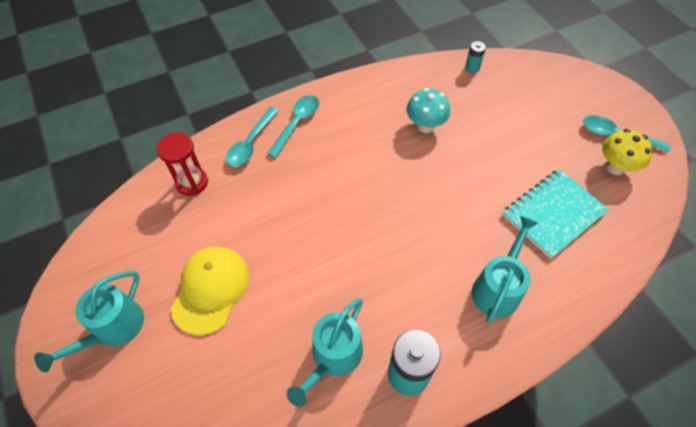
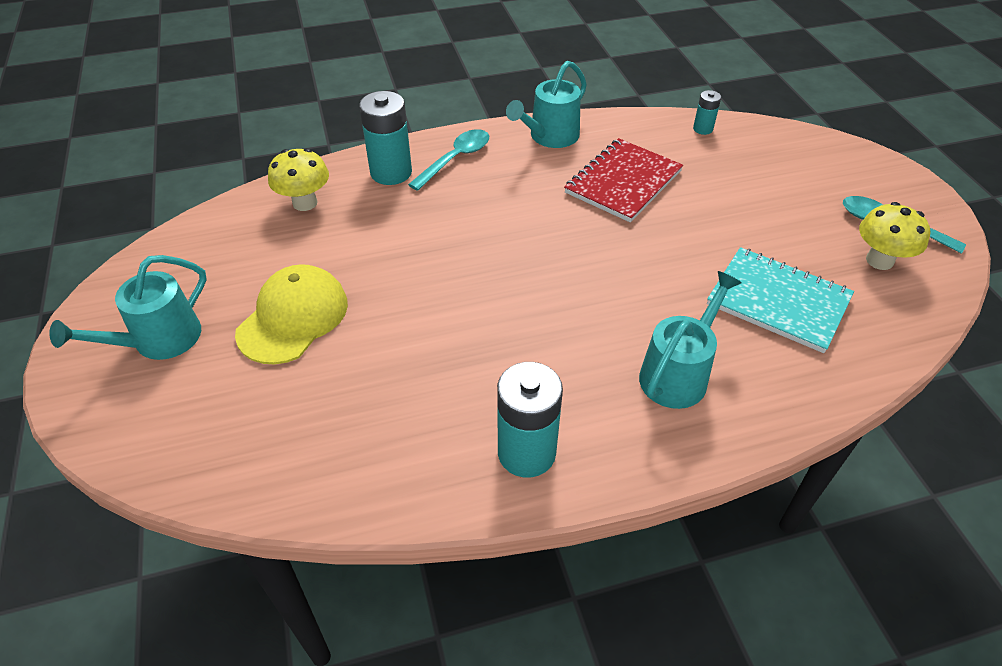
camera: 10 degrees right, 10 degrees down
red hourglass [157,133,208,196] -> yellow mushroom [268,148,329,211]
turquoise spoon [226,107,279,167] -> turquoise battery [359,91,412,185]
turquoise watering can [287,299,363,407] -> turquoise watering can moved to [506,61,587,148]
turquoise mushroom [407,88,450,133] -> red notebook [564,138,683,222]
turquoise notebook [503,169,609,259] -> turquoise notebook turned 60 degrees clockwise [707,247,854,353]

